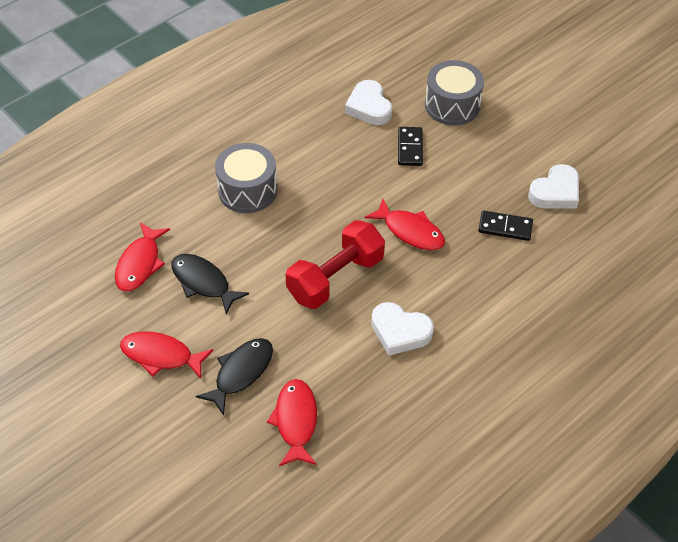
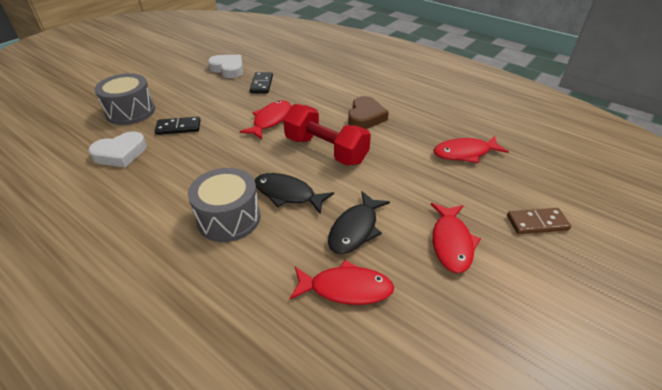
camera: 100 degrees left, 10 degrees down
black fish [196,338,273,416] -> black fish moved to [254,173,334,214]
white heart [371,302,434,356] -> brown heart [348,96,389,129]
none -> brown domino [507,208,571,234]

